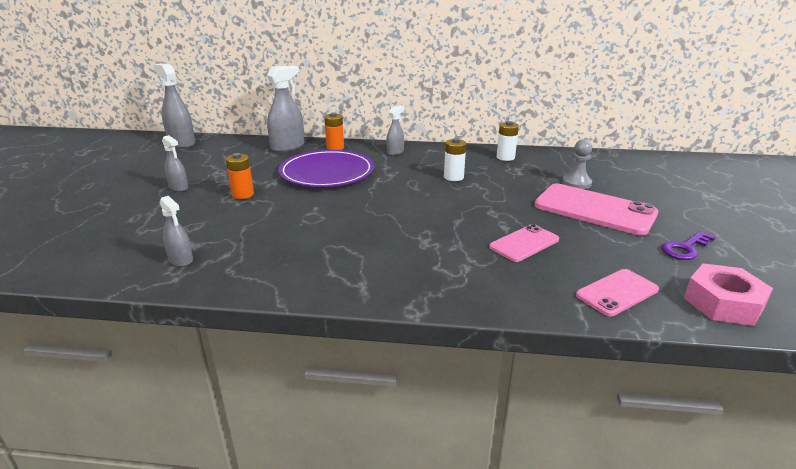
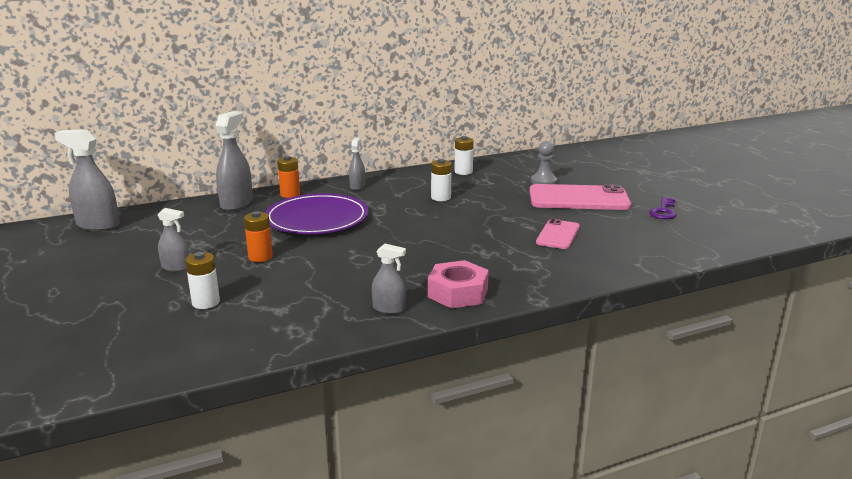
camera: 30 degrees left, 5 degrees down
grey spray bottle [160,196,193,267] -> grey spray bottle moved to [372,244,406,314]
pink phone [576,269,659,316] -> none
pink nut [684,263,773,326] -> pink nut moved to [428,260,489,309]
none -> white battery [185,252,220,309]

